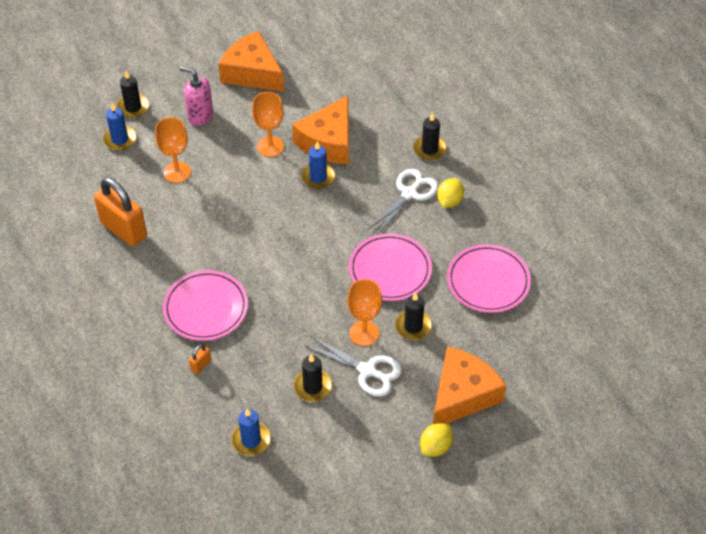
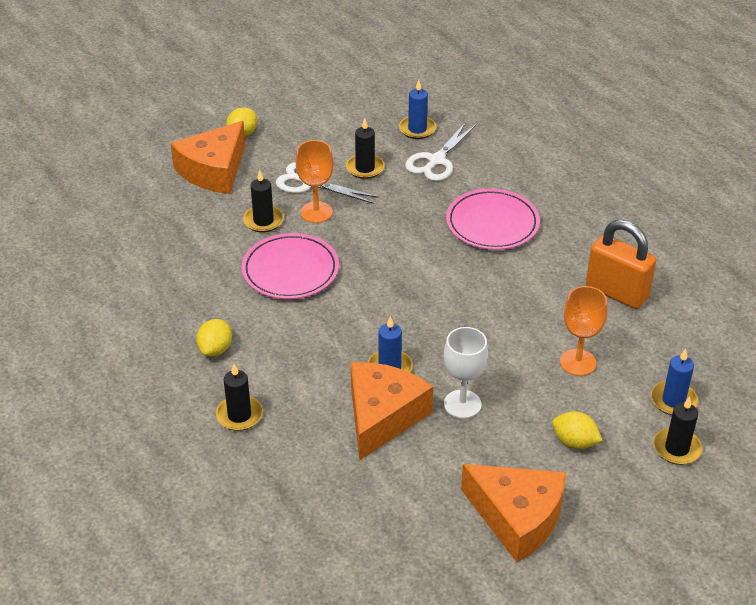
camera: 175 degrees right, 10 degrees down
pink soap dispenser [180,66,213,126] -> yellow lemon [552,411,603,449]
orange padlock [189,344,211,374] -> none
orange goblet [252,92,284,157] -> white goblet [444,327,488,419]
white scissors [368,169,438,235] -> white scissors moved to [405,122,476,181]
pink plate [447,244,531,313] -> none

